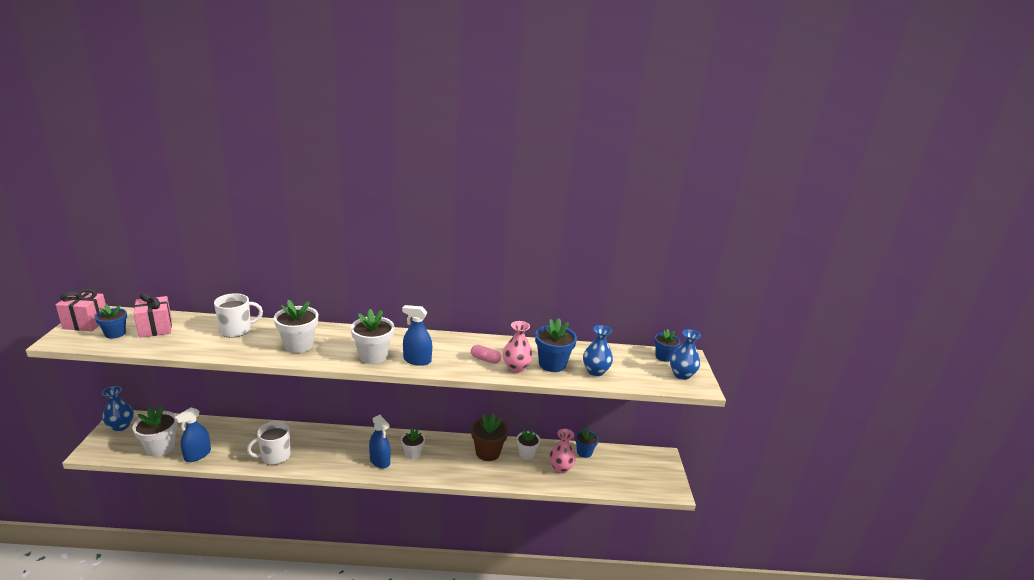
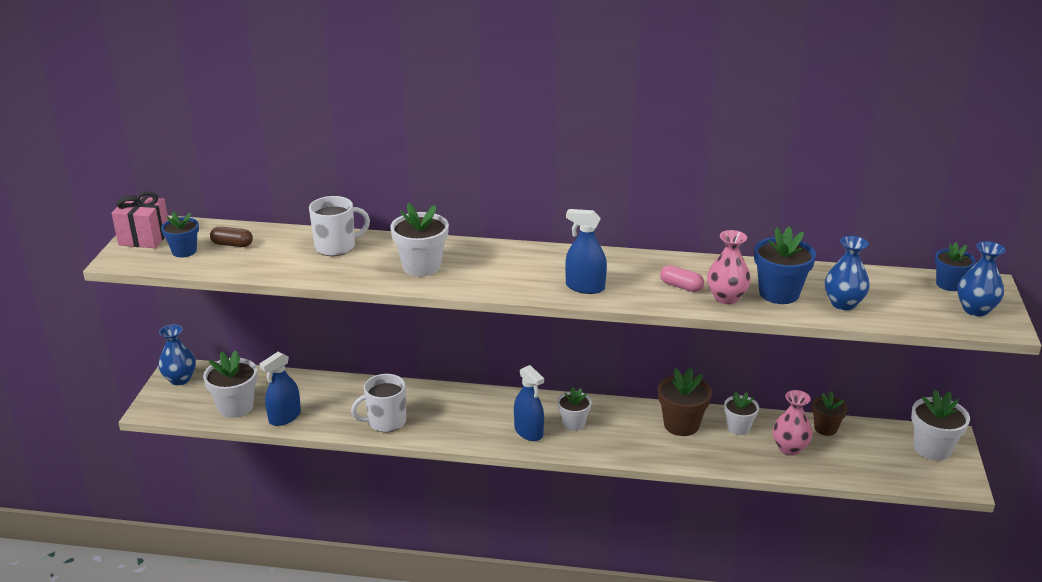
camera: 10 degrees right, 5 degrees up
pink gift [134,293,172,338] -> brown capsule [210,227,253,247]
white flower pot [351,309,394,364] -> white flower pot moved to [911,390,970,461]
blue flower pot [575,428,599,458] -> brown flower pot [812,391,847,436]

